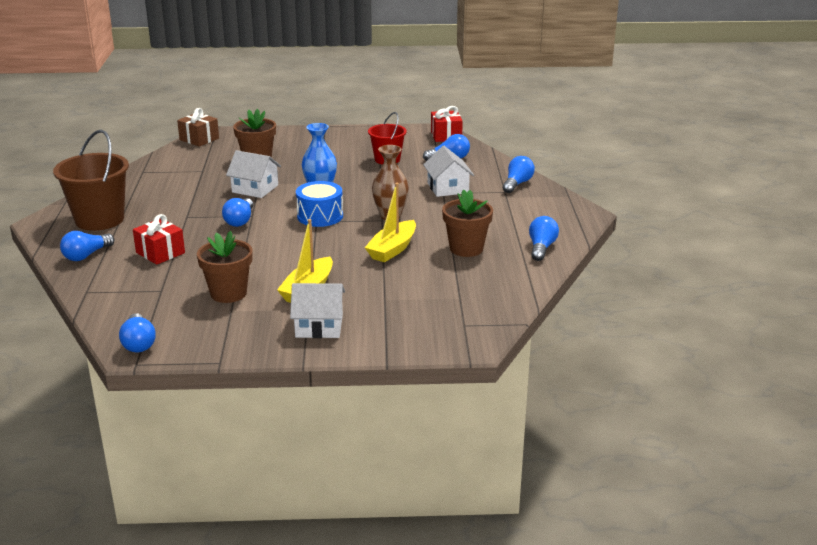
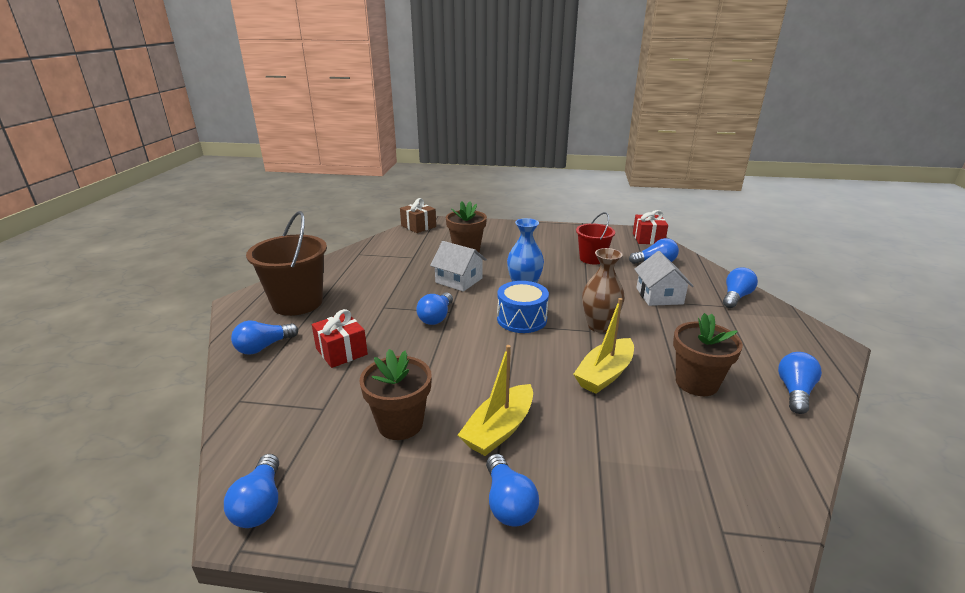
camera: 10 degrees right, 0 degrees up
white house [290,283,345,338] -> blue light bulb [486,454,539,527]

